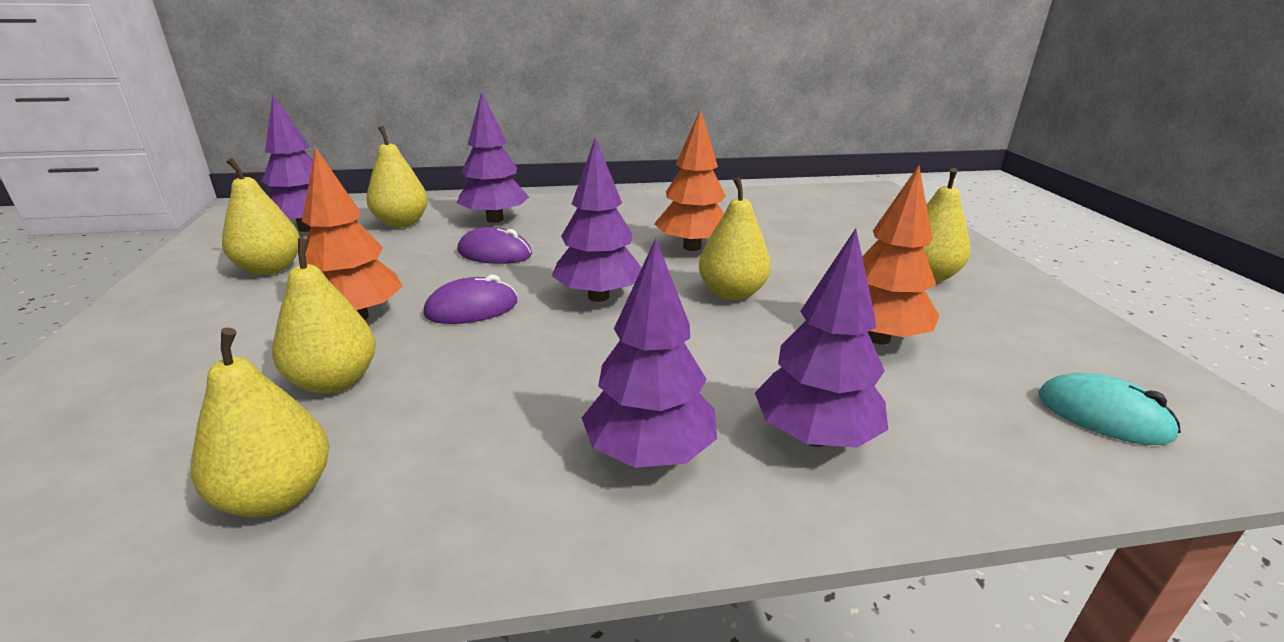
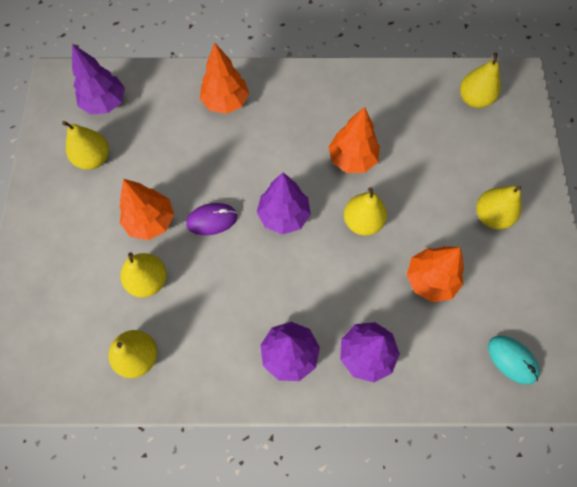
camera: 10 degrees right, 40 degrees up
yellow pear [366,126,428,228] -> yellow pear moved to [460,53,501,108]
purple tree [457,91,529,223] -> orange tree [200,43,249,114]
purple mouse [457,227,532,264] -> none

